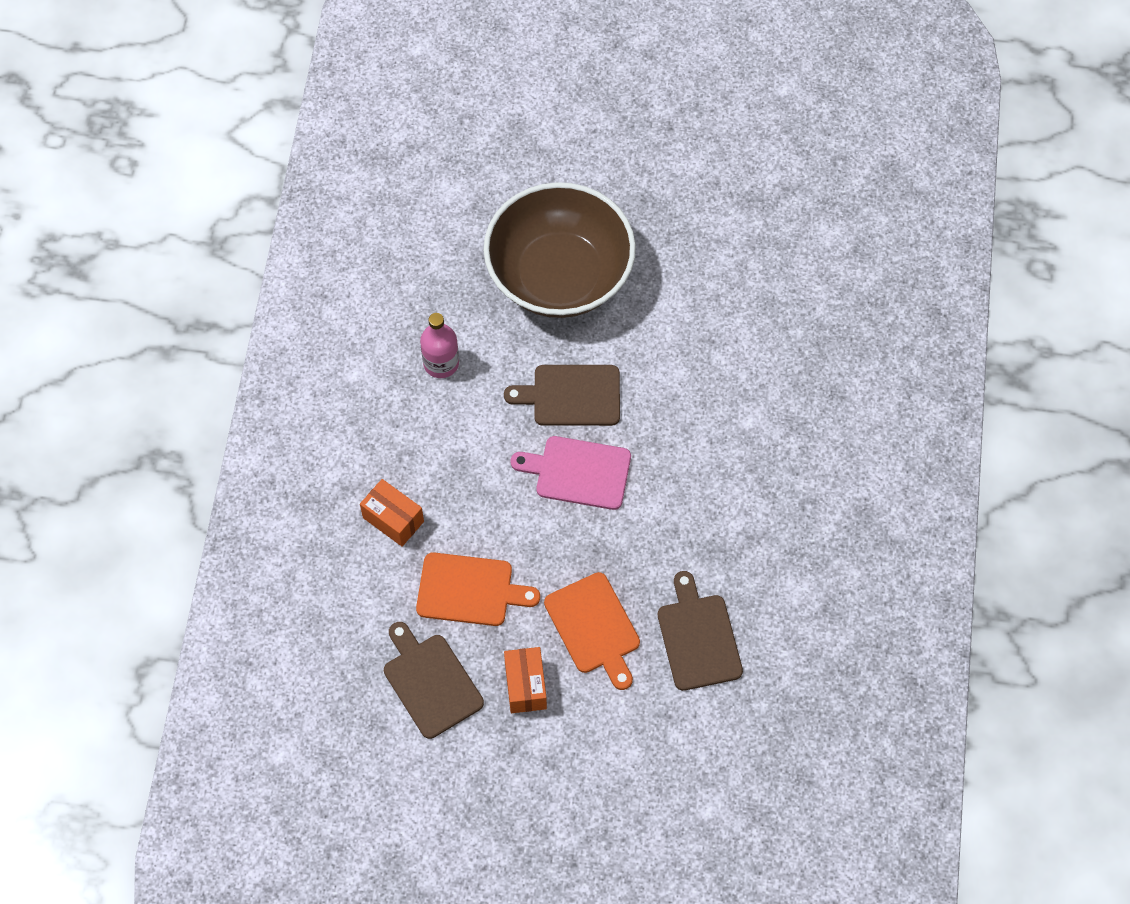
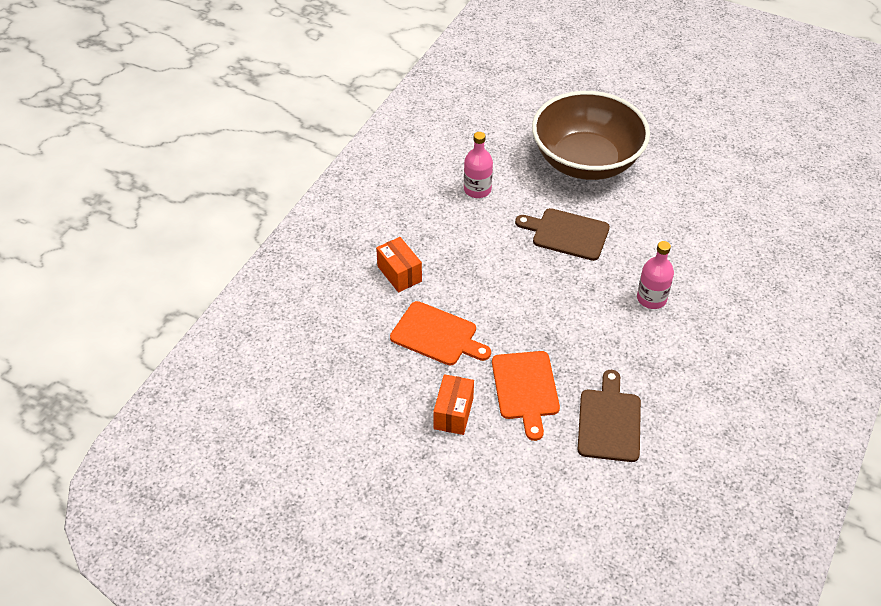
camera: 20 degrees right, 15 degrees down
brown cutting board [384,622,484,739] -> none
pink cutting board [511,436,631,510] -> none
none -> pink bottle [637,241,674,309]

